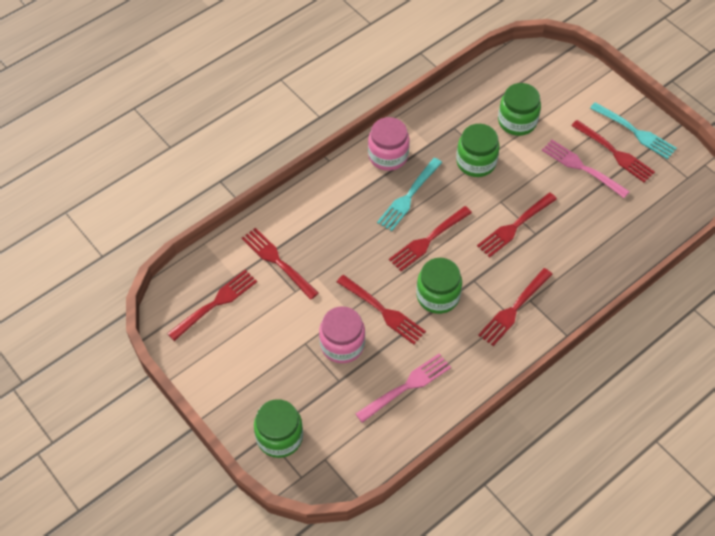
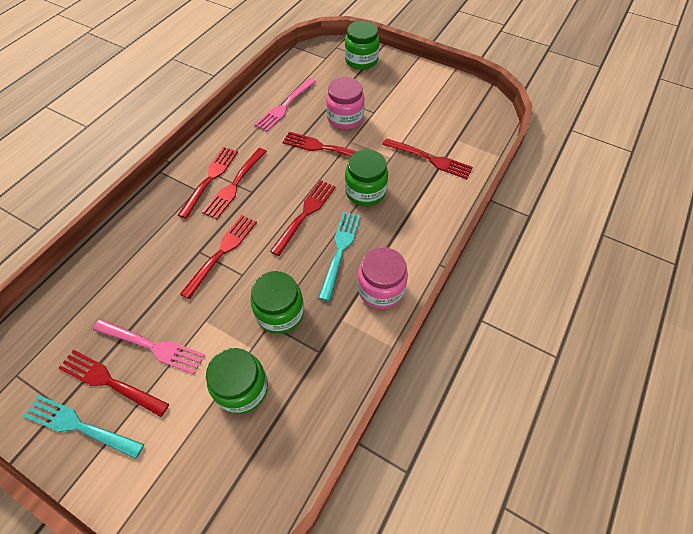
camera: 160 degrees right, 0 degrees up
red fork [167,270,257,341] -> red fork moved to [202,148,267,219]
green jar [416,258,462,314] -> green jar moved to [345,149,388,206]

